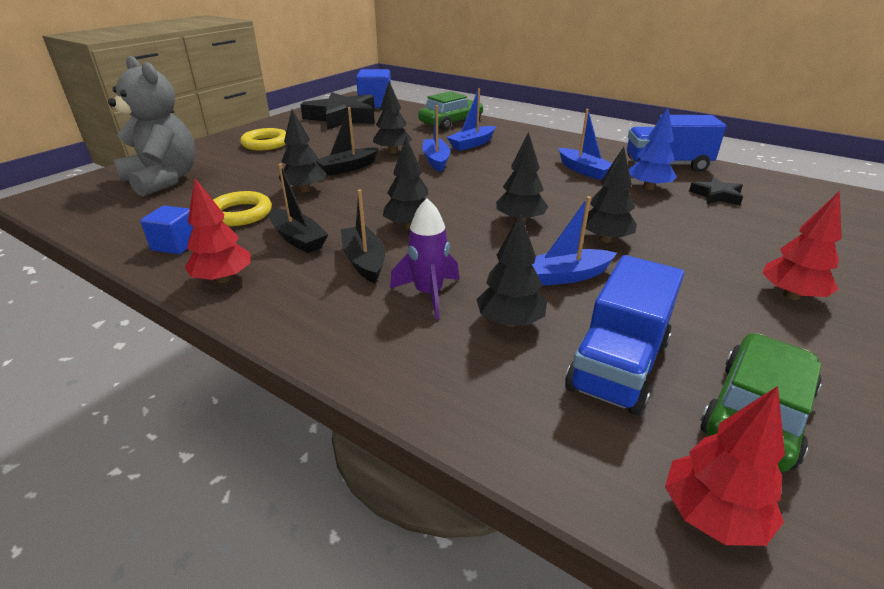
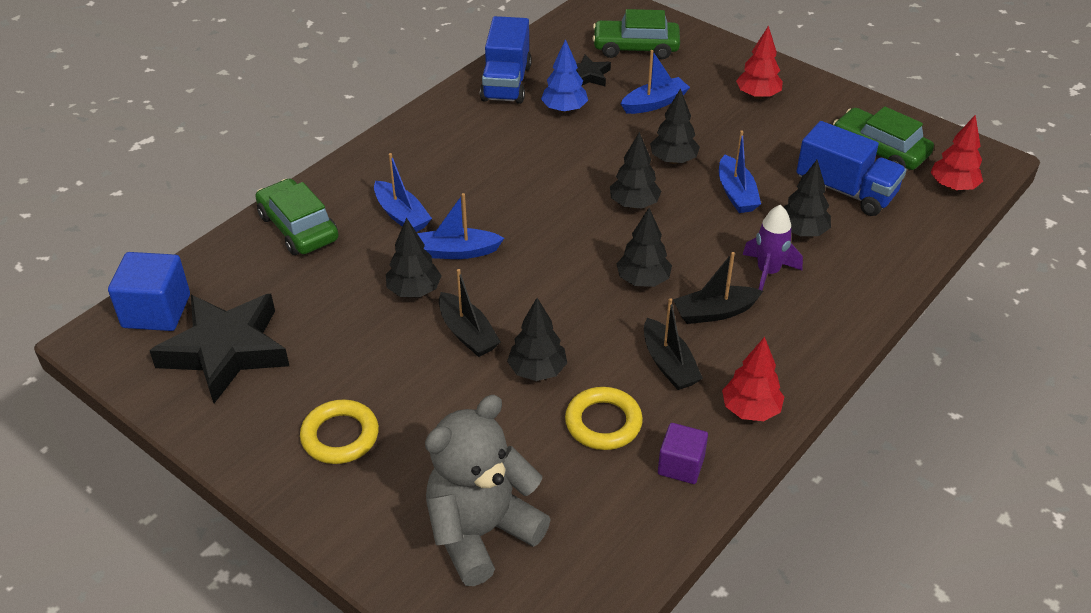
camera: 85 degrees left, 10 degrees up
blue cube [140,205,193,254] -> purple cube [658,423,708,484]
black boat [269,164,328,253] -> black boat turned 105 degrees clockwise [644,298,703,390]
blue boat [559,109,612,180] -> blue boat moved to [621,50,690,114]
none -> green car [592,9,680,59]

